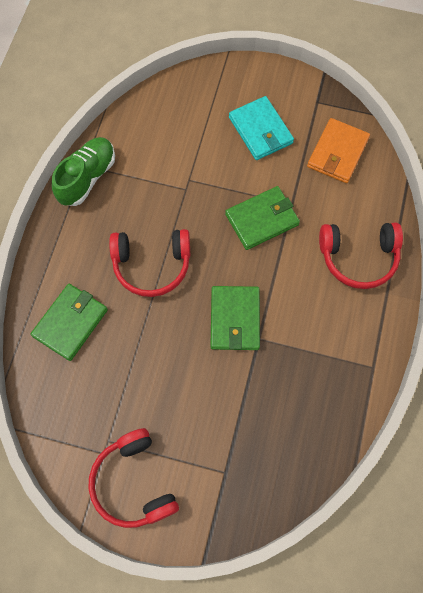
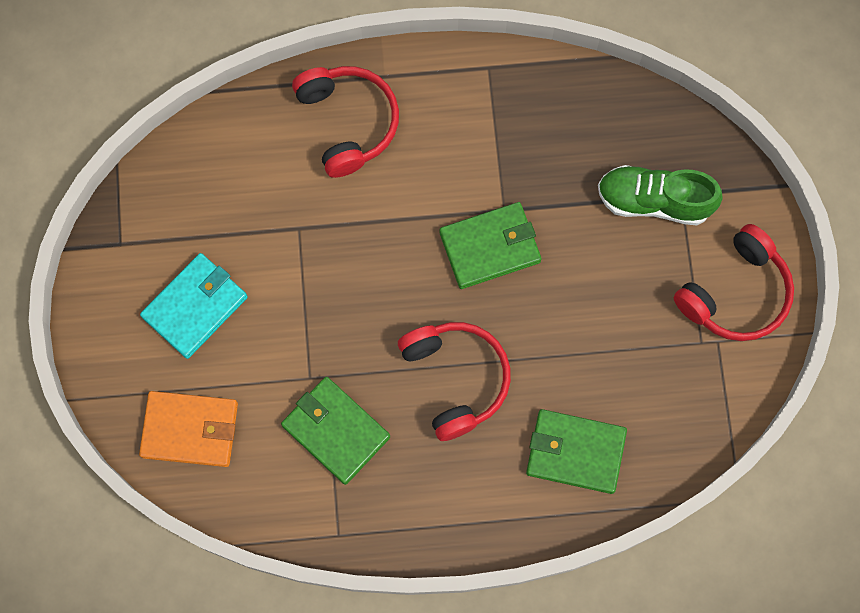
camera: 110 degrees left, 5 degrees up
green shoe [52,137,115,206] -> green shoe moved to [598,165,723,226]
green wallet [225,186,300,250] -> green wallet moved to [281,377,390,485]
orange wallet [307,118,370,183] -> orange wallet moved to [139,391,238,467]

